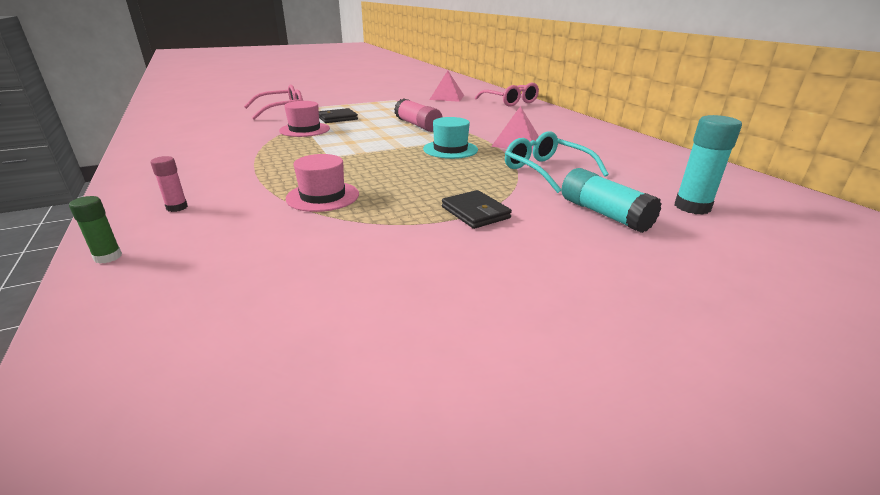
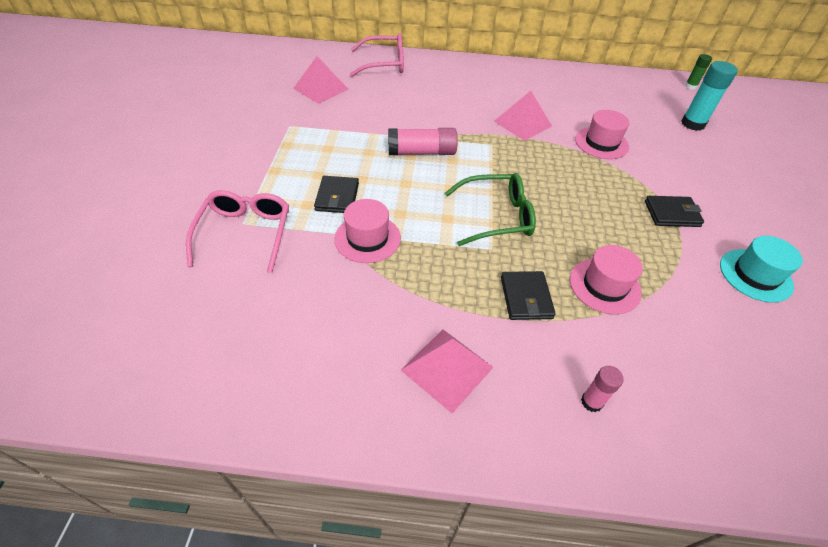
camera: 60 degrees left, 20 degrees up
green glue stick [69,196,122,264] -> green glue stick moved to [685,54,712,90]
turquoise hat [423,117,478,159] -> turquoise hat moved to [720,236,803,303]
turquoise glasses [505,131,609,193] -> pink hat [575,110,629,159]
turquoise glue stick [562,168,662,233] -> none
none -> pink pyramid [401,330,494,413]
none -> green glasses [445,173,536,246]
none -> black wallet [501,271,556,320]

